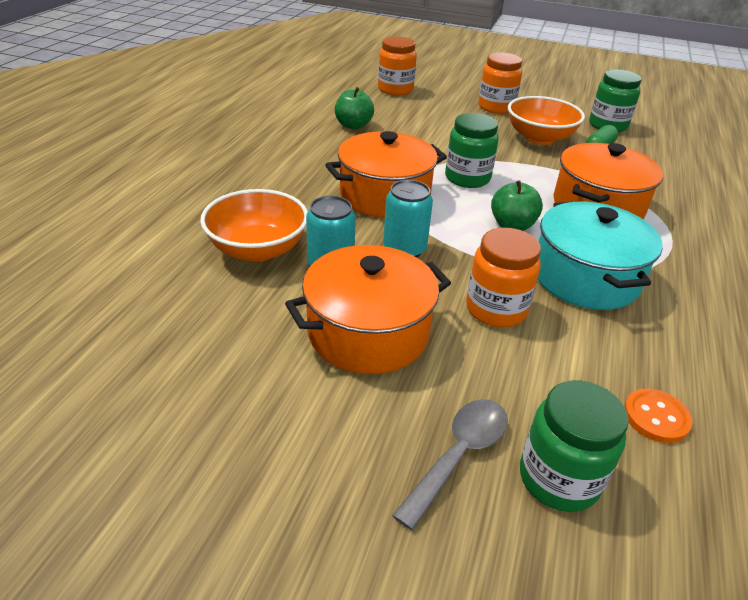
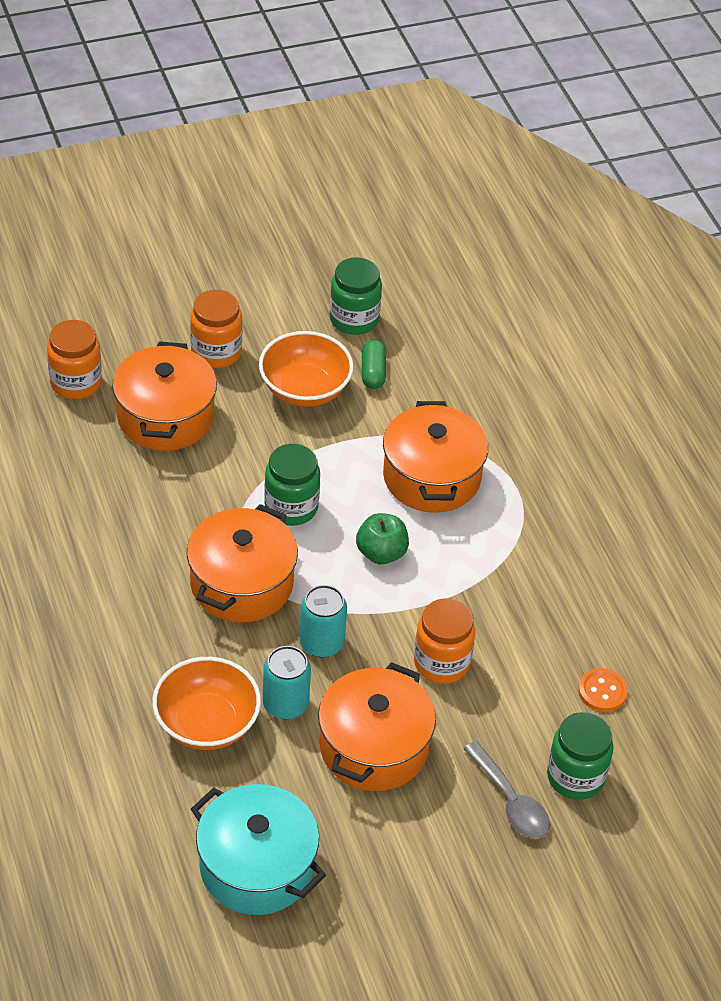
camera: 40 degrees left, 10 degrees up
green apple [335,87,374,129] -> none
grey spoon [392,399,508,531] -> grey spoon turned 150 degrees clockwise [463,741,550,838]
turquoise pot [538,201,663,310] -> turquoise pot moved to [191,784,326,915]
none -> orange pot [112,341,217,451]

